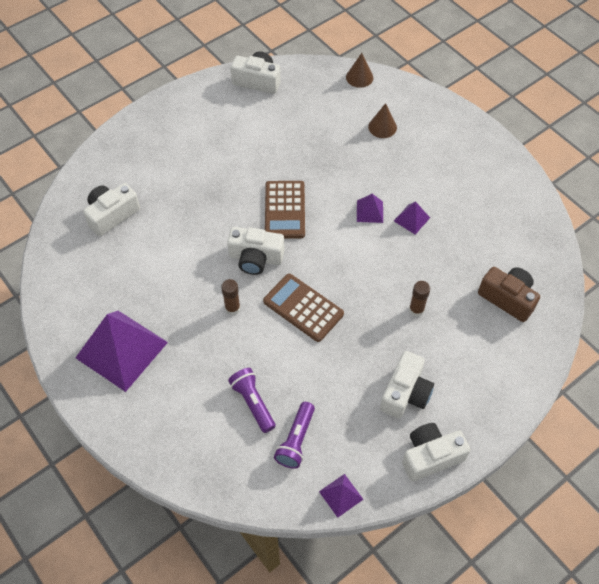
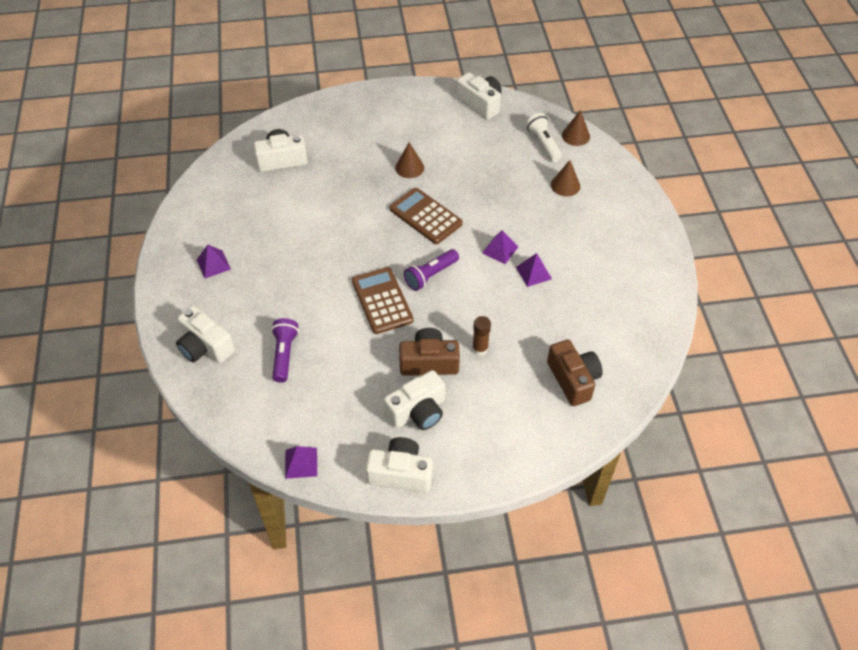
camera: 30 degrees right, 5 degrees down
purple pyramid [75,311,168,392] -> purple pyramid [197,245,231,278], size x0.44
brown glue stick [221,279,240,315] -> none
white camera [227,227,285,275] -> white camera moved to [176,306,235,363]
brown calculator [265,181,305,239] -> brown calculator turned 105 degrees clockwise [390,188,463,244]
purple flashlight [274,402,315,469] -> purple flashlight moved to [404,249,459,291]
none -> brown cone [395,142,424,178]
none -> brown camera [399,328,460,376]
none -> white flashlight [526,113,562,162]

